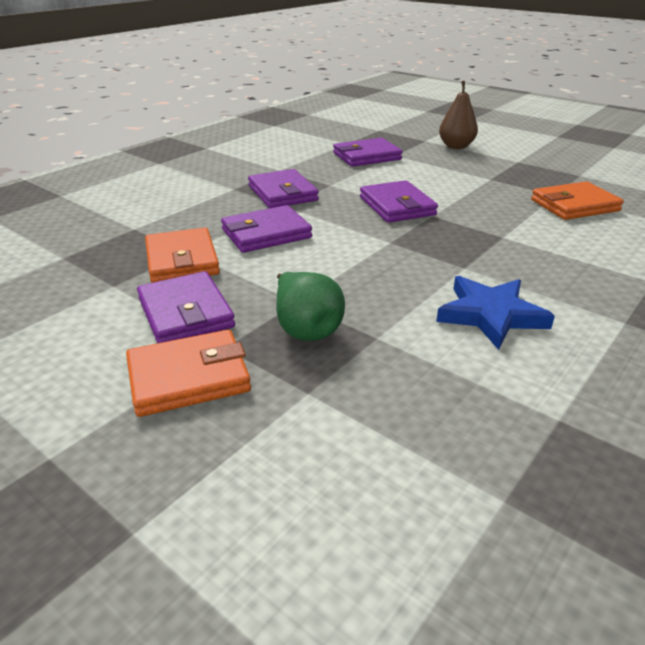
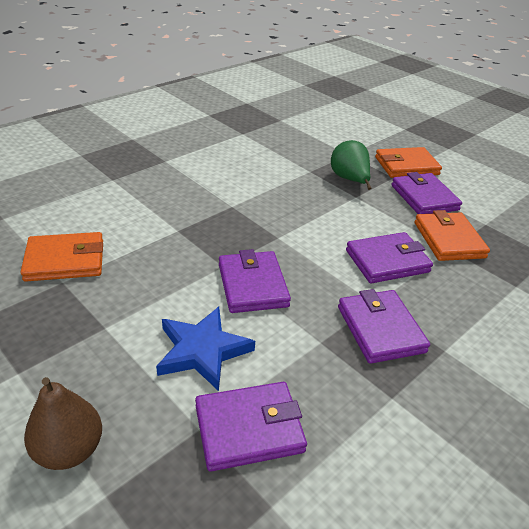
camera: 175 degrees left, 5 degrees up
blue star [436,276,555,350] -> blue star moved to [156,307,255,391]

